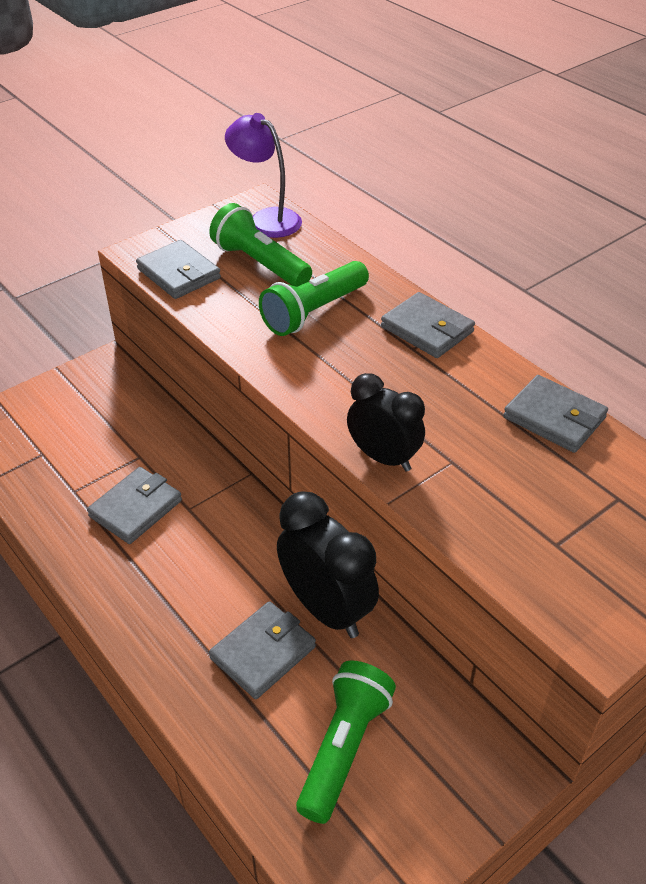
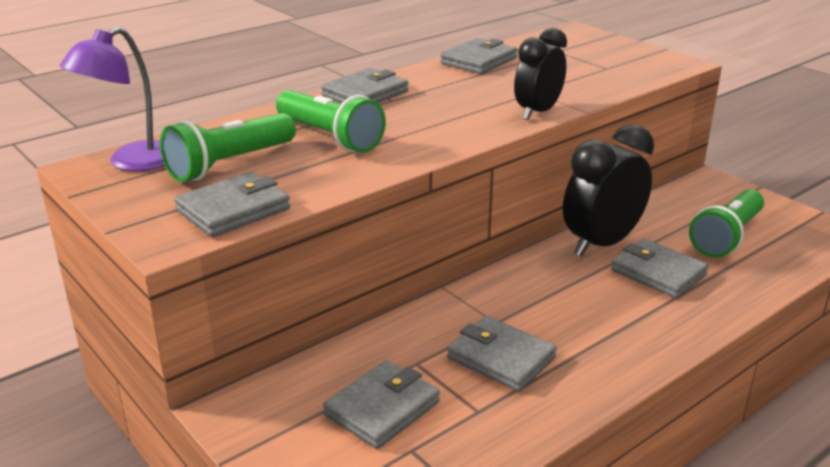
camera: 90 degrees left, 15 degrees down
green flashlight [296,661,396,824] -> green flashlight turned 75 degrees counterclockwise [689,189,764,258]
none -> grey wallet [323,360,440,449]

